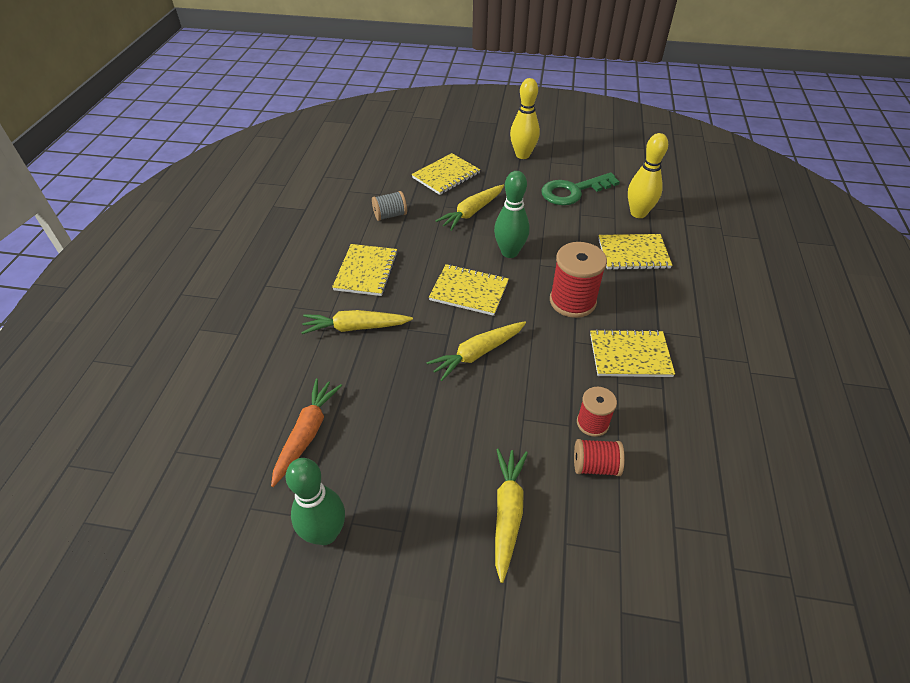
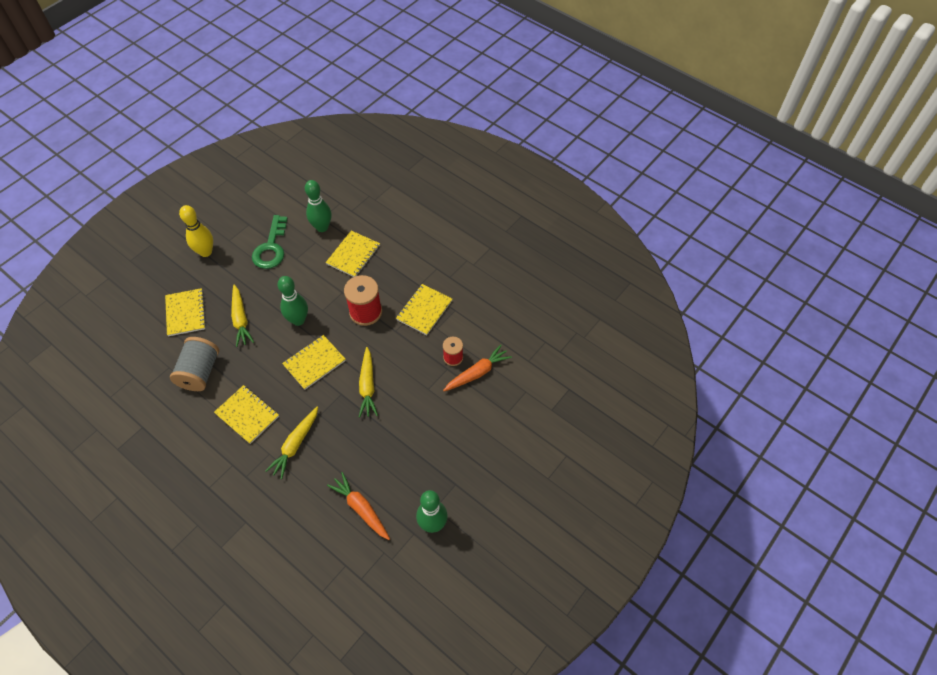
camera: 60 degrees left, 10 degrees up
grey spool [372,191,407,221] -> grey spool [170,337,219,391], size x1.71
yellow carrot [495,449,528,583] -> none
red spool [574,439,625,476] -> orange carrot [443,345,512,391]
yellow bowling pin [628,133,668,218] -> green bowling pin [305,180,331,232]

